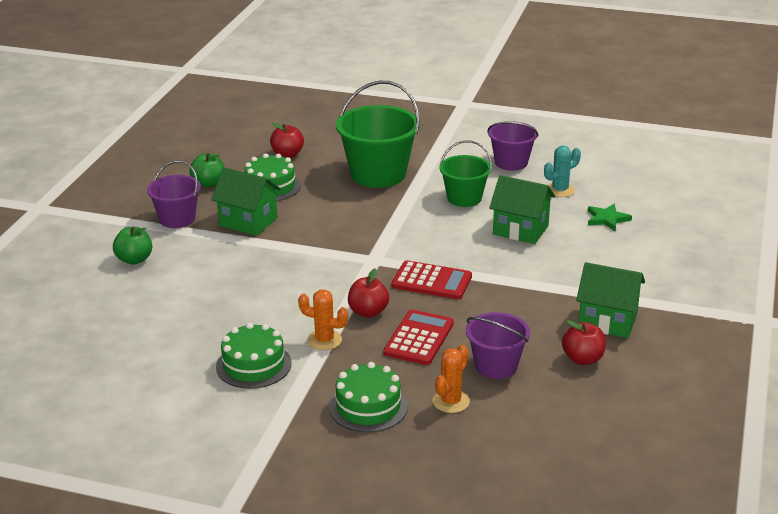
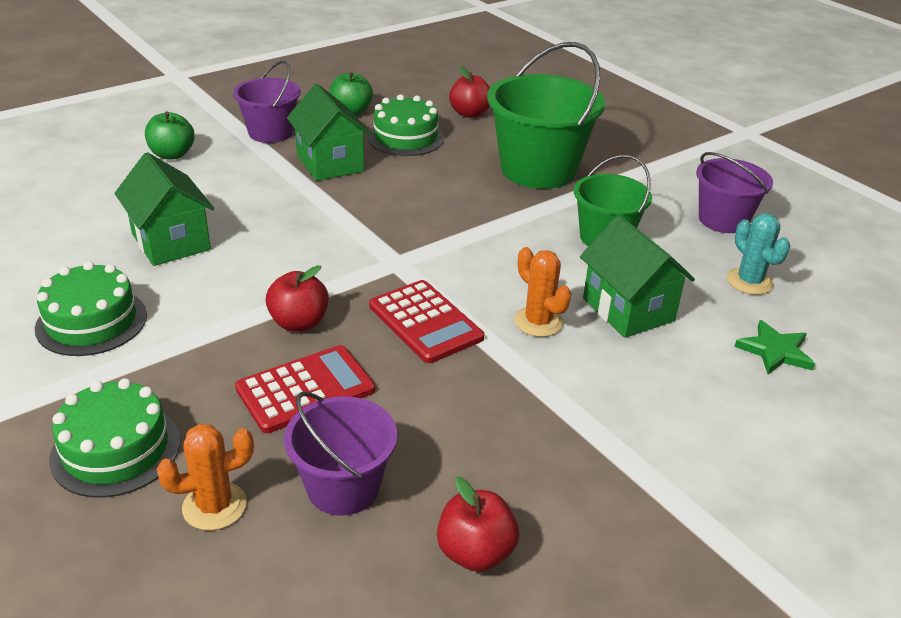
camera: 35 degrees right, 5 degrees up
orange cactus [298,289,348,350] -> orange cactus moved to [514,247,572,337]
turquoise cactus [544,145,581,197] -> turquoise cactus turned 60 degrees clockwise [727,213,790,295]
green house [576,262,645,338] -> green house moved to [115,152,214,266]

